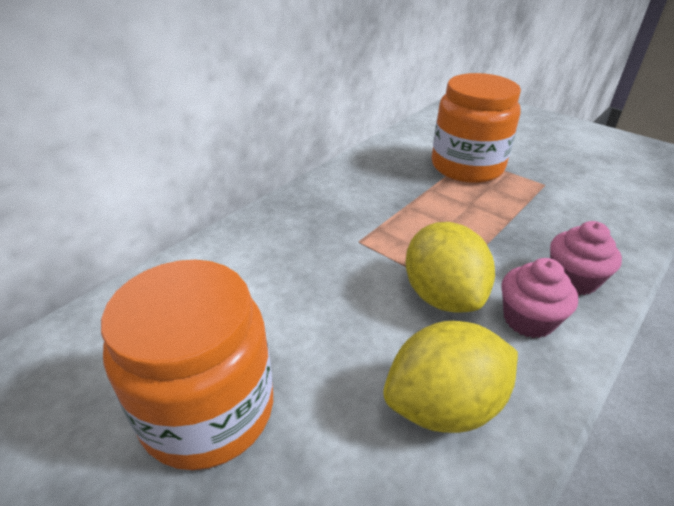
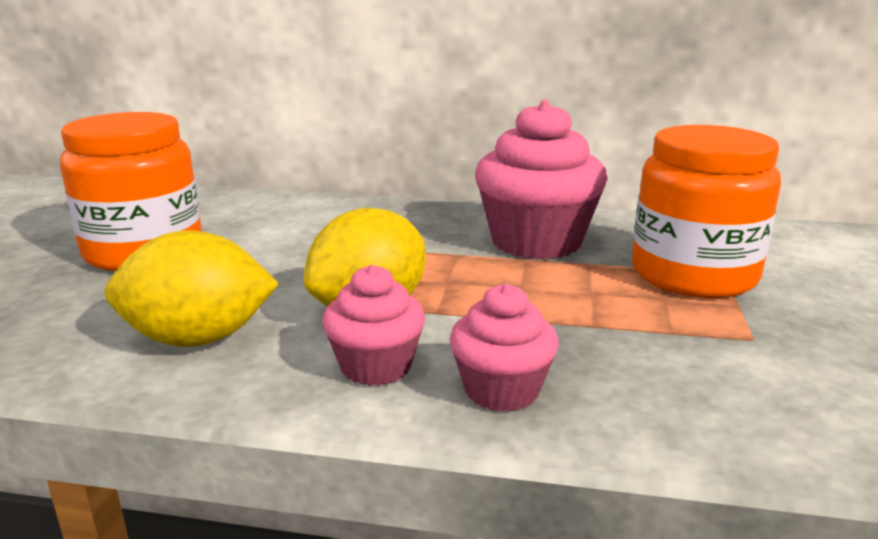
camera: 60 degrees right, 15 degrees down
yellow lemon [383,321,518,433] -> yellow lemon turned 45 degrees counterclockwise [105,230,279,347]
none -> pink cupcake [475,100,608,260]

